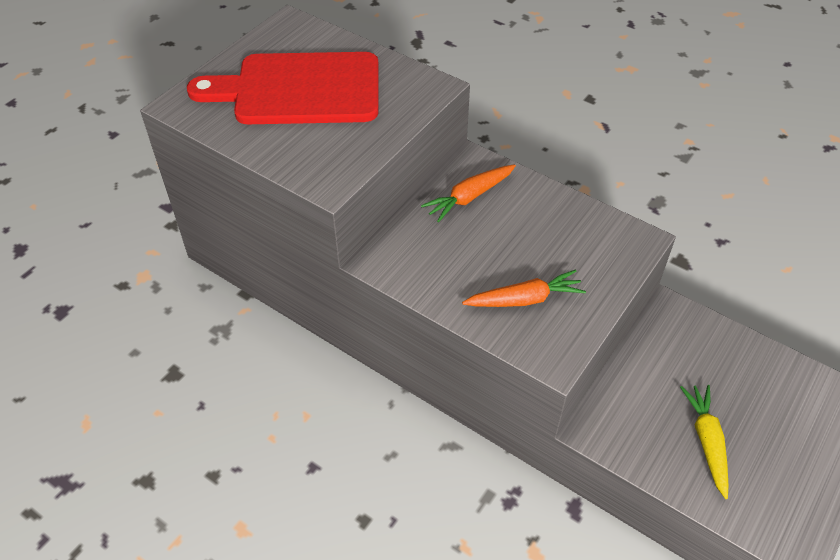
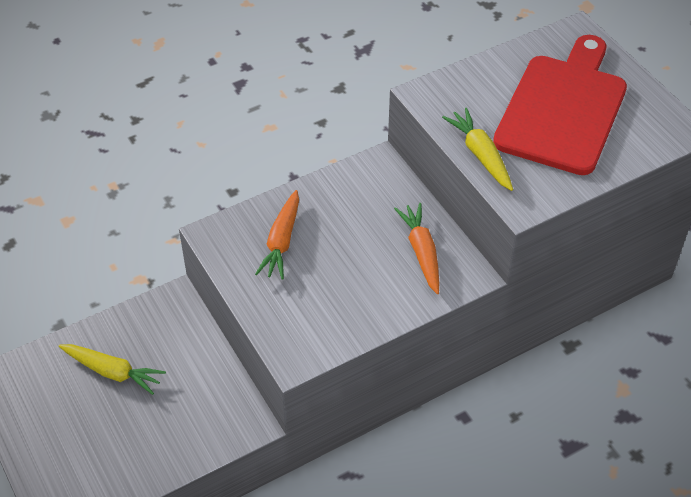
camera: 115 degrees right, 0 degrees up
none -> yellow carrot [442,108,513,191]

